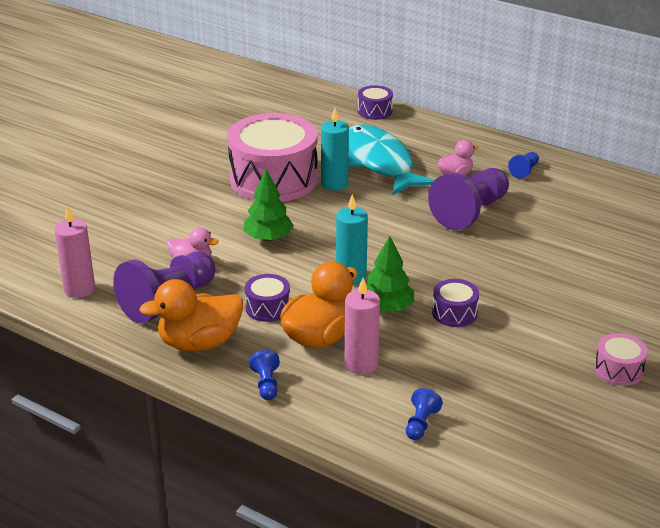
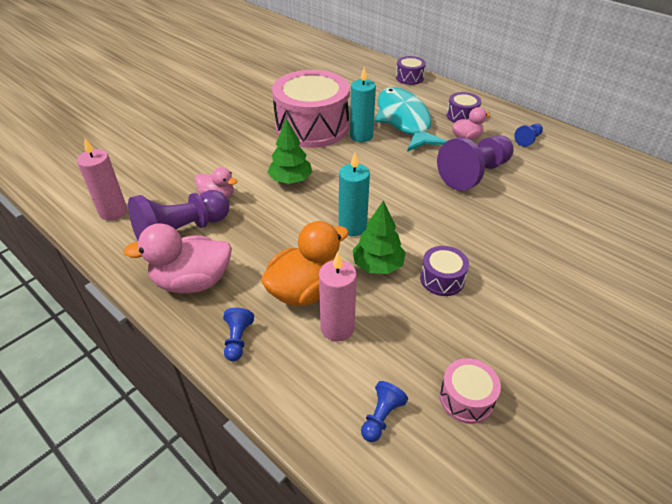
camera: 10 degrees right, 10 degrees up
orange duck [139,279,243,351] -> pink duck [123,224,232,293]
purple drum [245,274,290,322] -> purple drum moved to [447,92,481,123]
pink drum [595,333,648,386] -> pink drum moved to [440,358,501,424]

